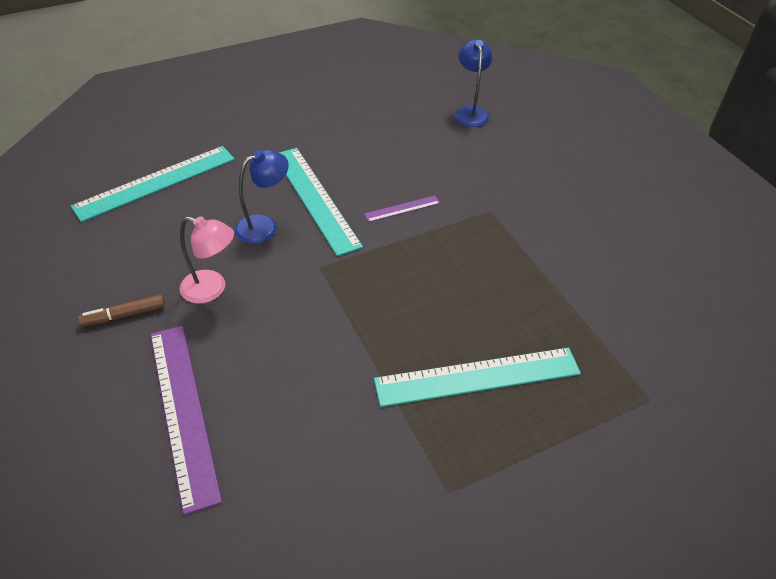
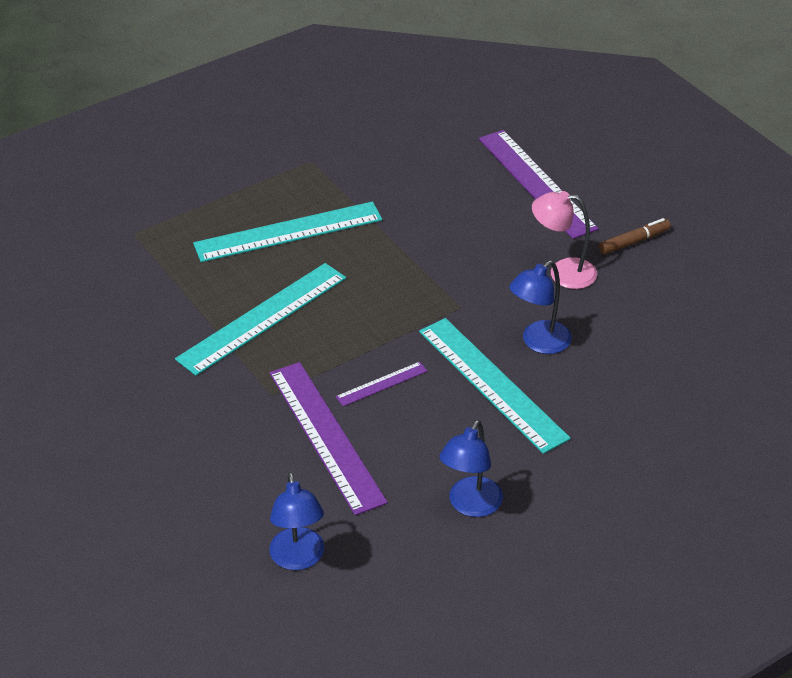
camera: 175 degrees right, 5 degrees down
turquoise ruler [71,146,235,222] -> turquoise ruler moved to [175,263,346,376]
none -> purple ruler [270,362,388,515]
none -> blue lamp [439,420,503,517]

